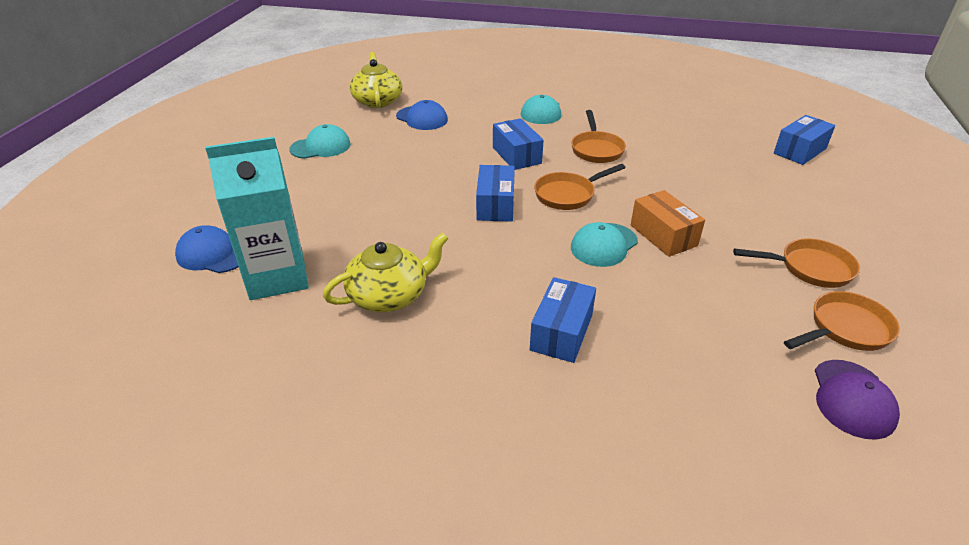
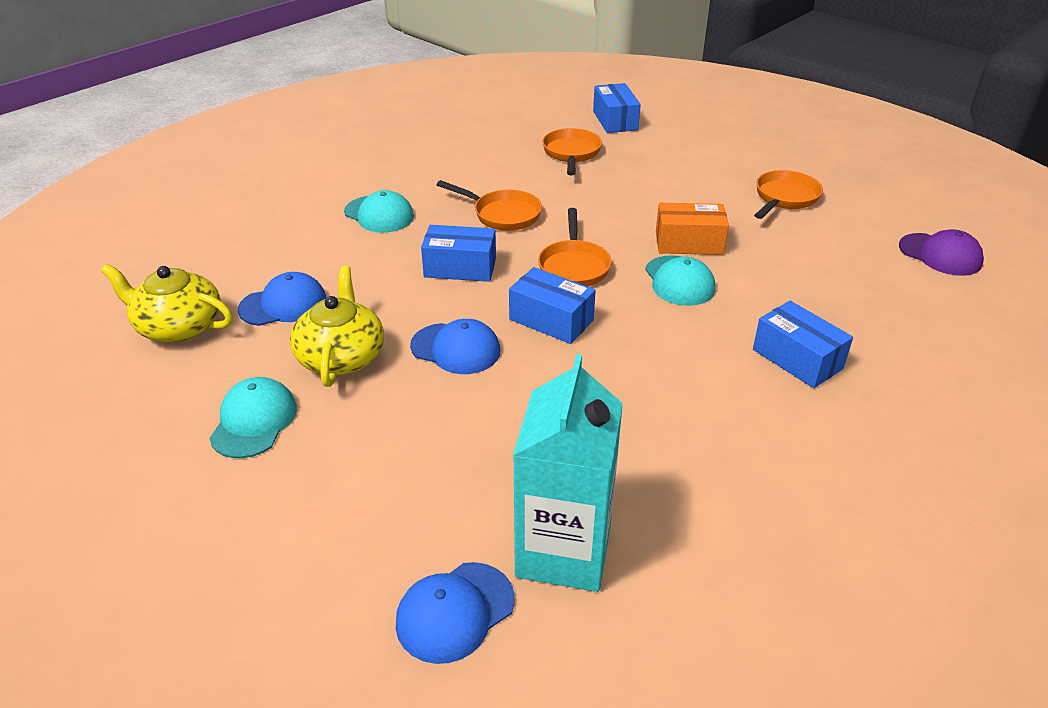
camera: 60 degrees left, 0 degrees up
yellow teapot [323,232,448,312] -> yellow teapot moved to [290,266,384,387]
orange pan [784,291,900,351] -> orange pan moved to [542,128,602,175]
none -> blue cap [410,319,500,374]

